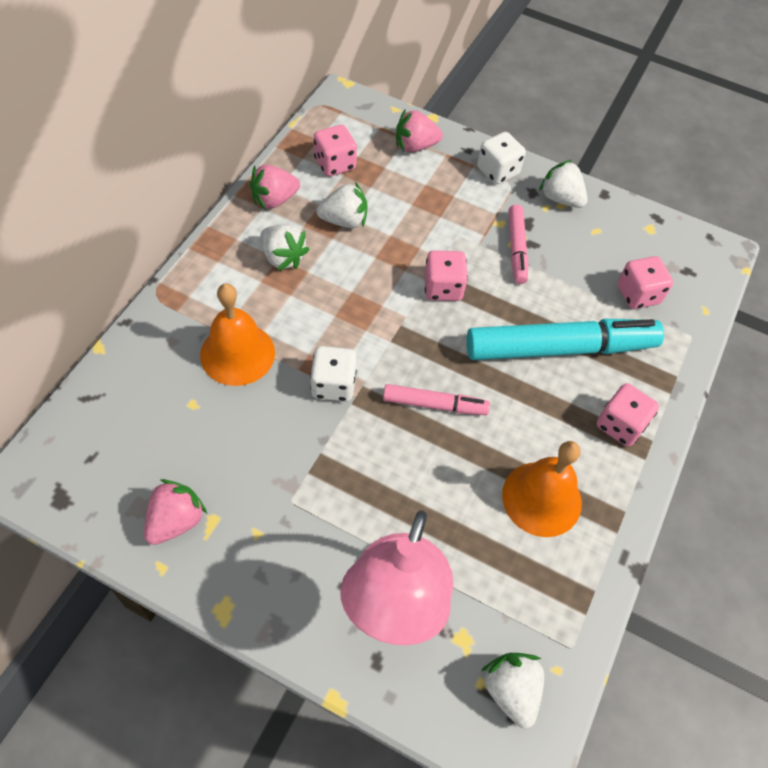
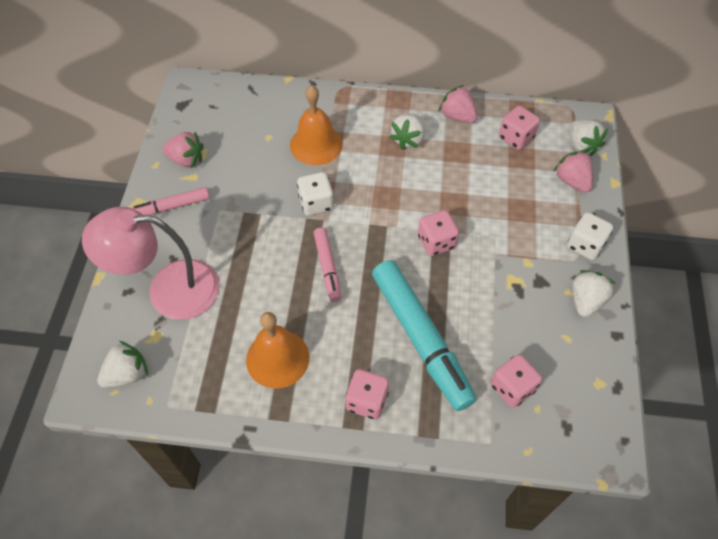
camera: 75 degrees right, 0 degrees up
white strawberry [317,182,368,228] -> white strawberry moved to [569,120,608,156]
pink marker [508,205,528,284] -> pink marker moved to [132,187,210,215]

